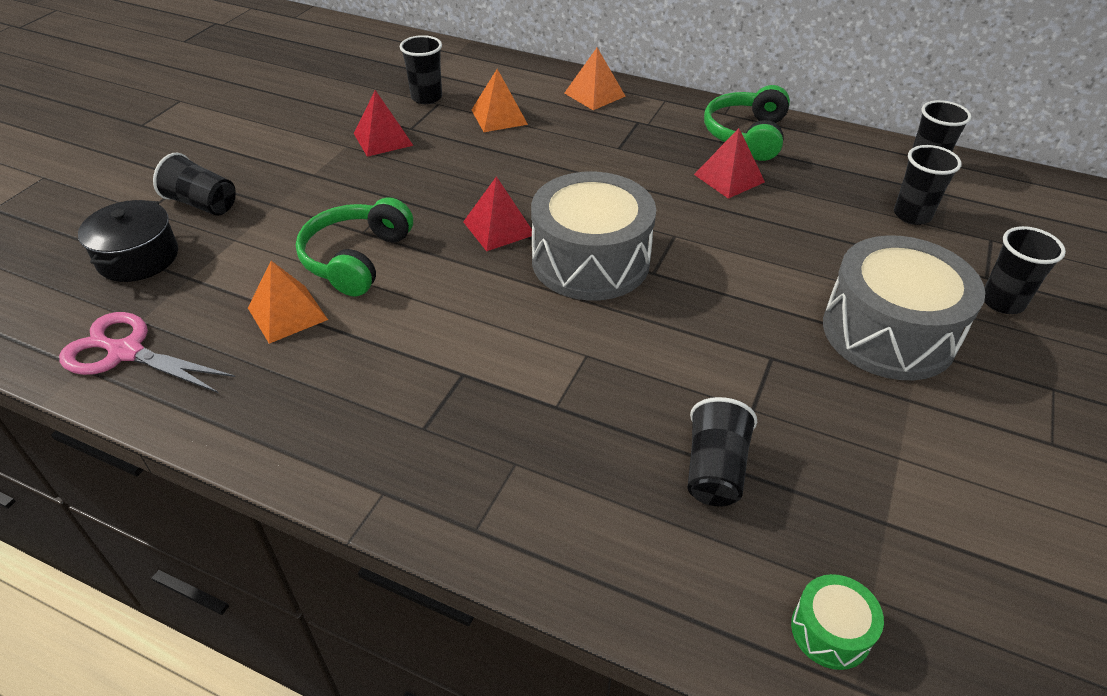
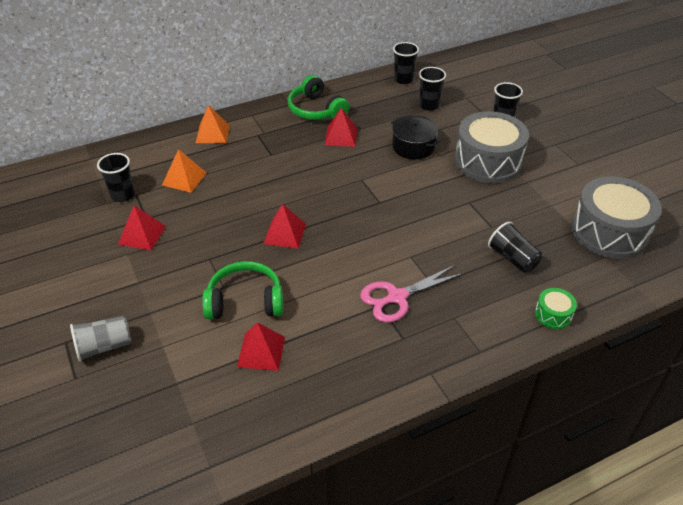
camera: 50 degrees left, 0 degrees up
pink scissors [59,312,235,393] -> pink scissors moved to [360,265,463,322]
black pot [78,200,178,282] -> black pot moved to [391,115,440,159]
black cup [153,153,236,216] -> grey cup [70,316,131,362]
orange pyramid [248,261,328,344] -> red pyramid [237,322,285,371]
green headphones [296,197,413,297] -> green headphones turned 120 degrees clockwise [202,261,283,319]
grey drum [531,172,656,300] -> grey drum moved to [572,176,662,259]
green drum [791,574,884,670] -> green drum moved to [535,288,577,329]

